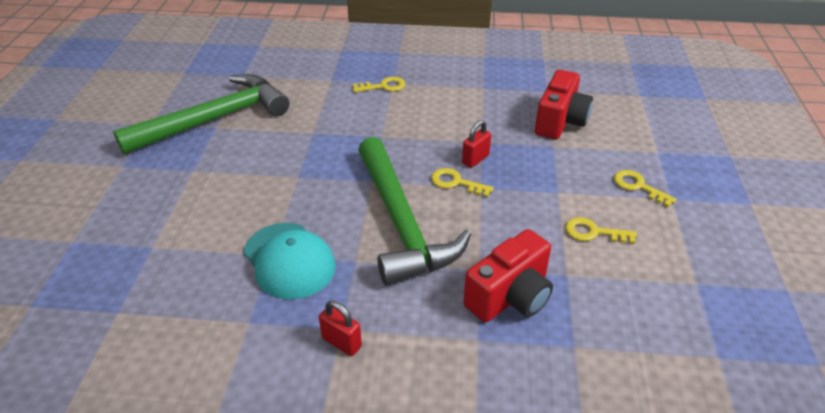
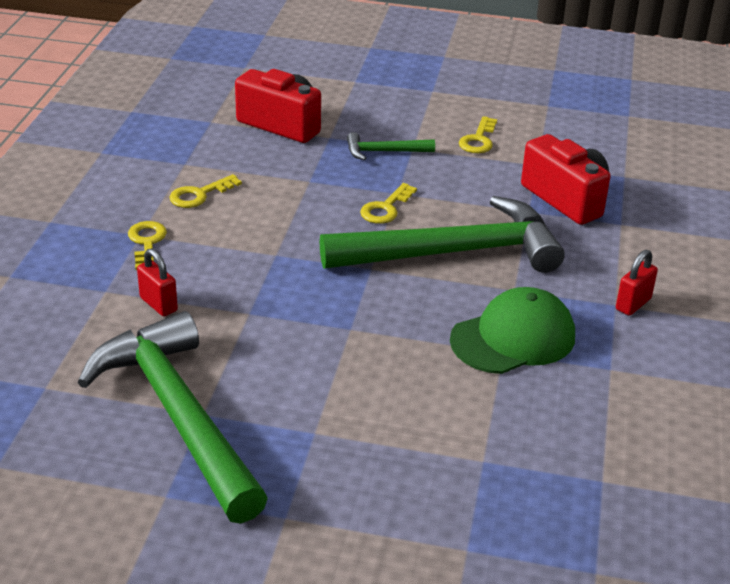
camera: 85 degrees left, 5 degrees down
turquoise cap [244,223,336,299] -> green cap [450,287,575,374]
red padlock [462,120,491,168] -> red padlock moved to [137,248,178,316]
yellow key [614,170,677,207] -> yellow key moved to [170,174,242,208]
none -> green hammer [347,132,435,160]

